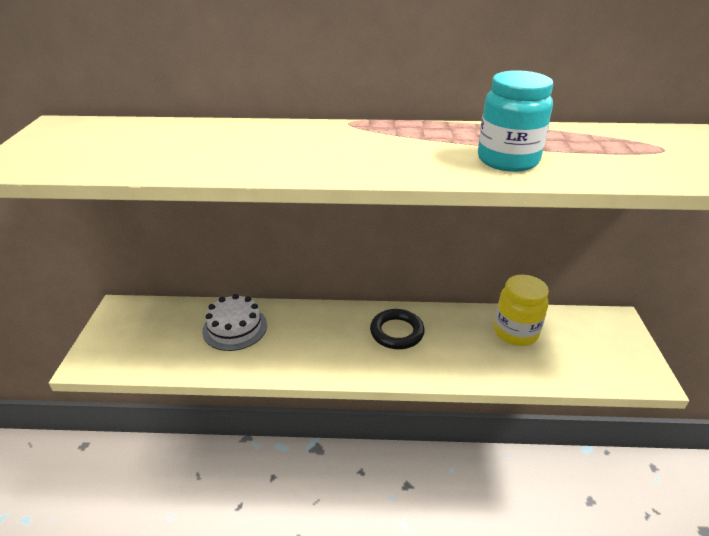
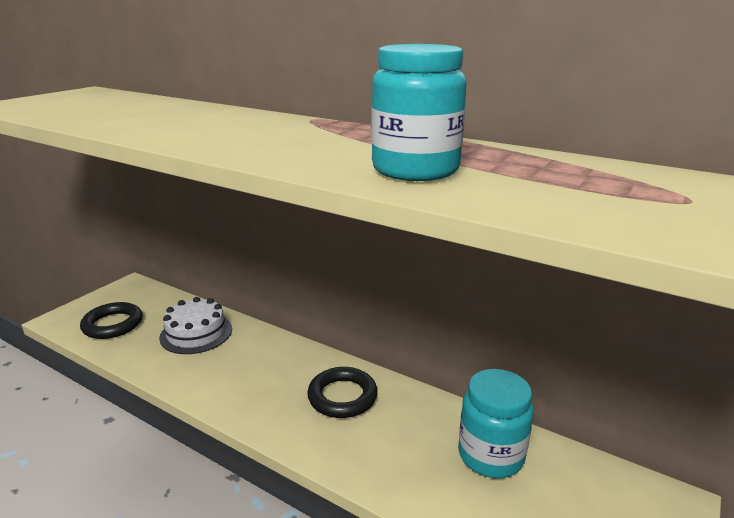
camera: 30 degrees right, 10 degrees down
yellow jar [494,275,549,346] -> turquoise jar [458,369,534,478]
none -> black ring [80,302,142,339]

